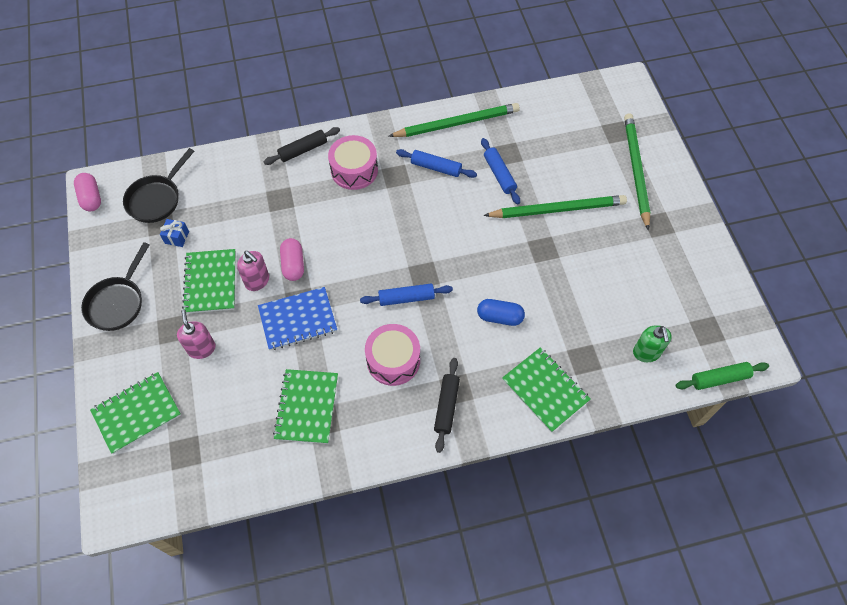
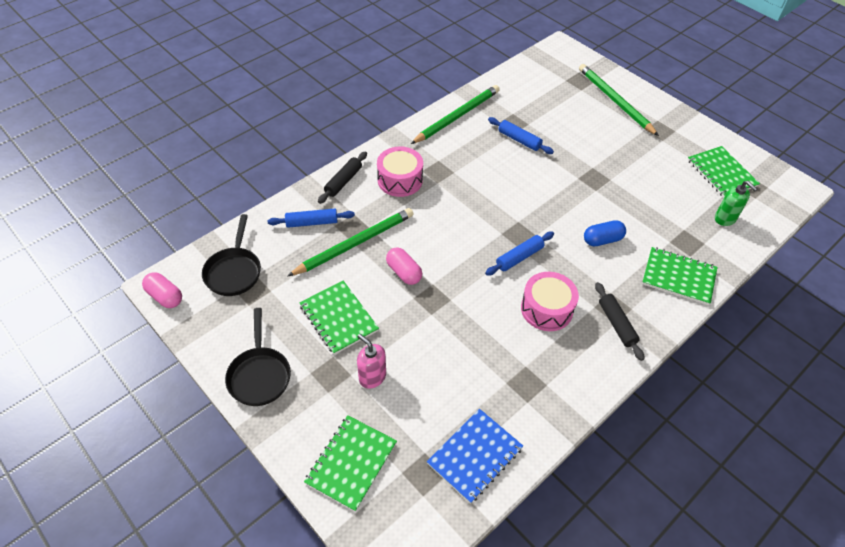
camera: 30 degrees left, 10 degrees down
blue gift [160,219,189,247] -> none
pink soap dispenser [237,251,269,291] -> none
blue notebook [258,287,337,350] -> blue notebook moved to [427,409,523,504]
green notebook [273,369,338,444] -> green notebook moved to [688,146,760,198]
blue rolling pin [396,149,477,178] -> blue rolling pin moved to [267,209,355,228]
green pencil [483,195,627,218] -> green pencil moved to [288,208,413,276]
green rolling pin [676,362,769,390] -> none

